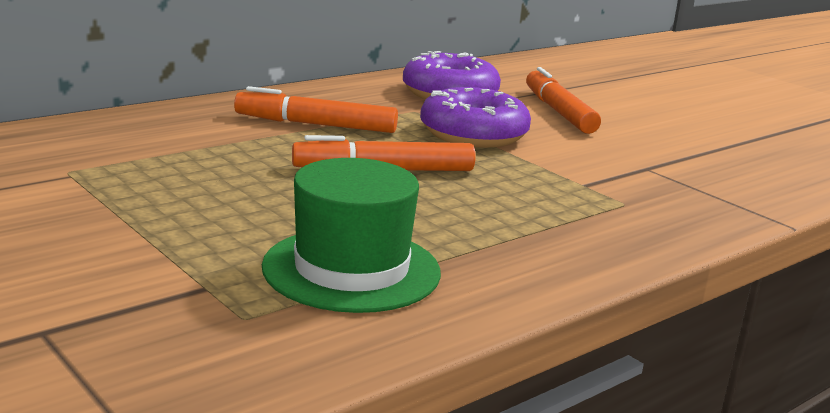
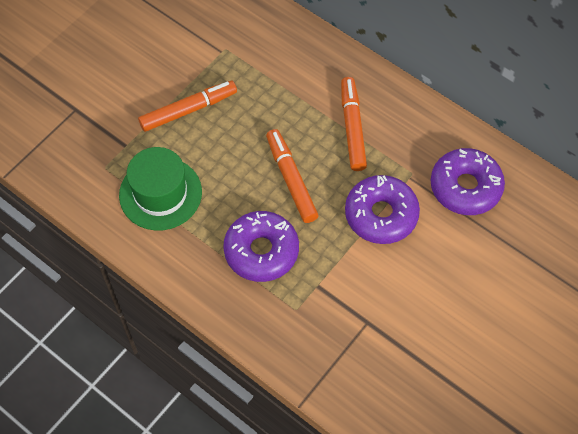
camera: 80 degrees right, 40 degrees up
orange marker [526,67,601,134] -> orange marker moved to [138,81,237,132]
none -> purple donut [223,211,299,282]

